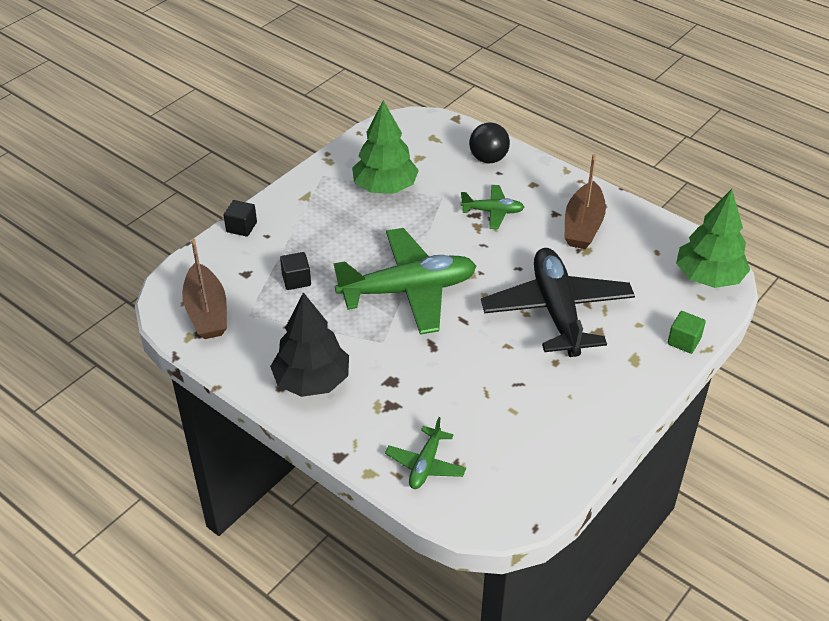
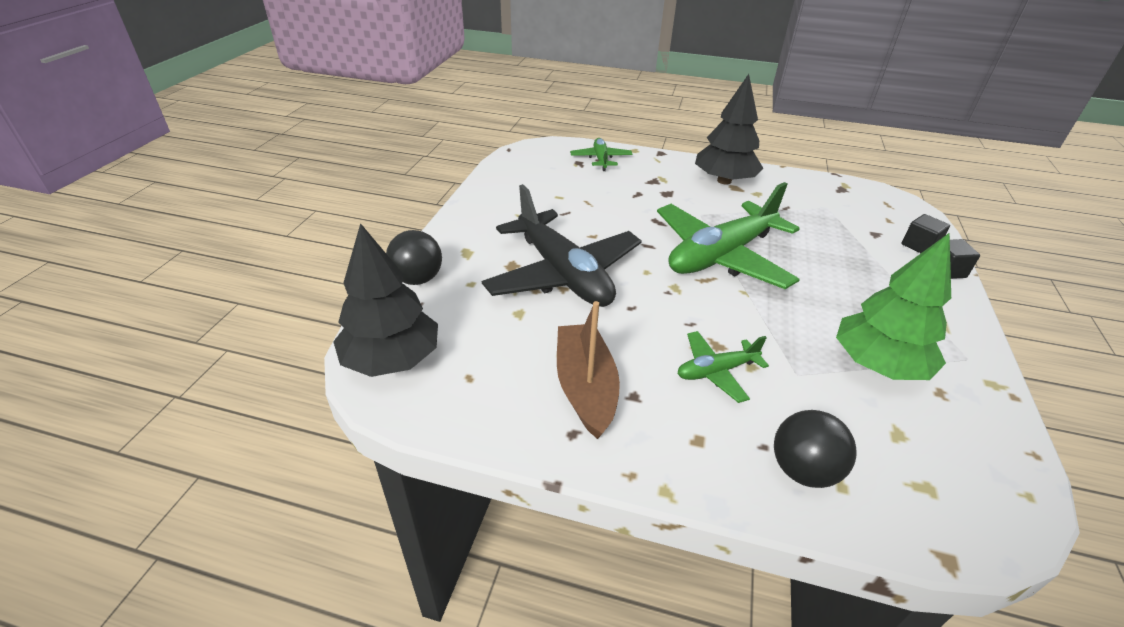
camera: 155 degrees right, 5 degrees down
brown boat [182,239,227,339] -> none
black cube [280,252,311,290] -> black cube moved to [901,214,950,253]
green cube [667,311,706,354] -> black ball [386,230,442,285]
green tree [676,189,750,288] -> black tree [333,223,438,377]

